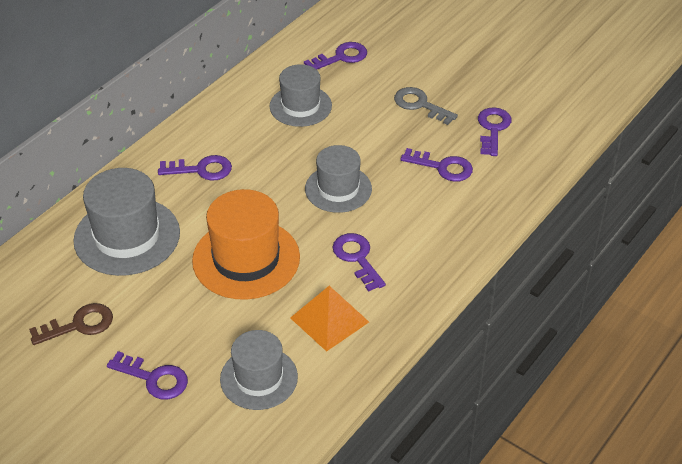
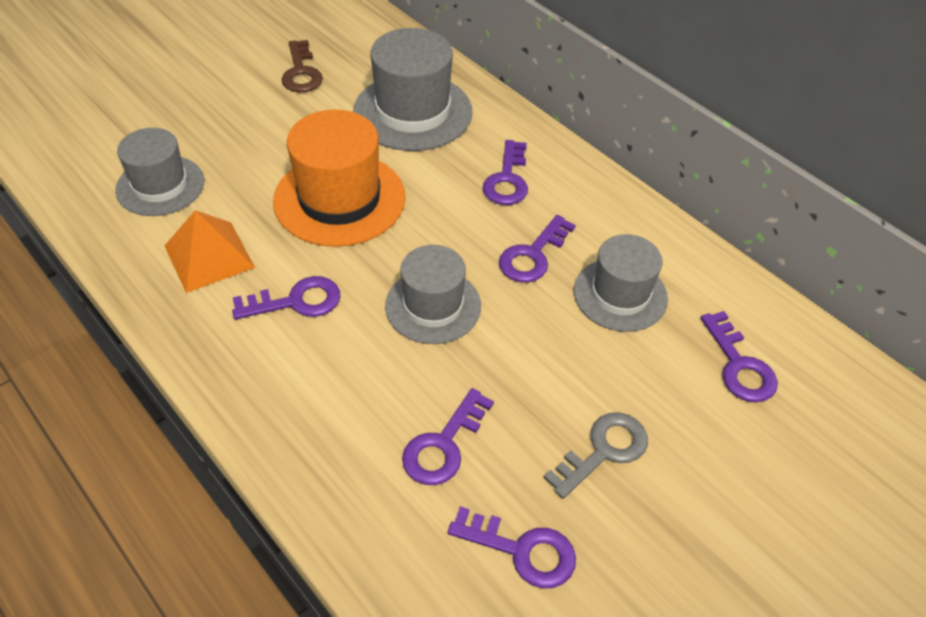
camera: 100 degrees right, 5 degrees up
purple key [107,351,188,399] -> purple key moved to [499,215,576,283]

